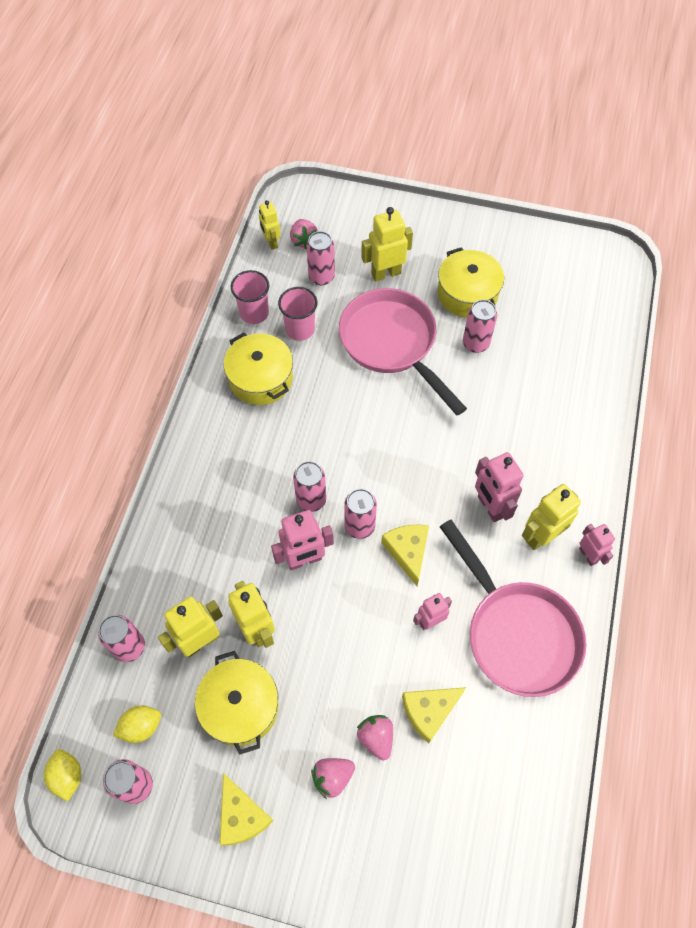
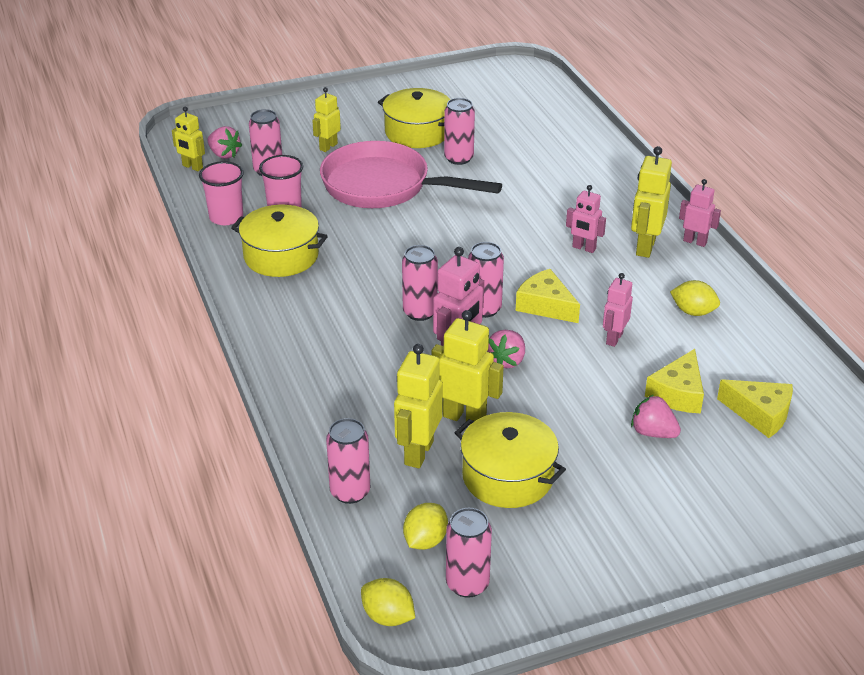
camera: 35 degrees left, 25 degrees down
yellow cheese [219,773,274,846] -> yellow cheese moved to [717,379,793,438]
pink strawberry [311,758,355,799] -> pink strawberry moved to [487,330,525,368]
yellow robot [361,207,413,282] -> yellow robot [312,87,341,152], size x0.64
pink pan [440,519,586,697] -> yellow lemon [670,280,720,316]
pink robot [475,452,523,522] -> pink robot [566,185,606,253], size x0.64

